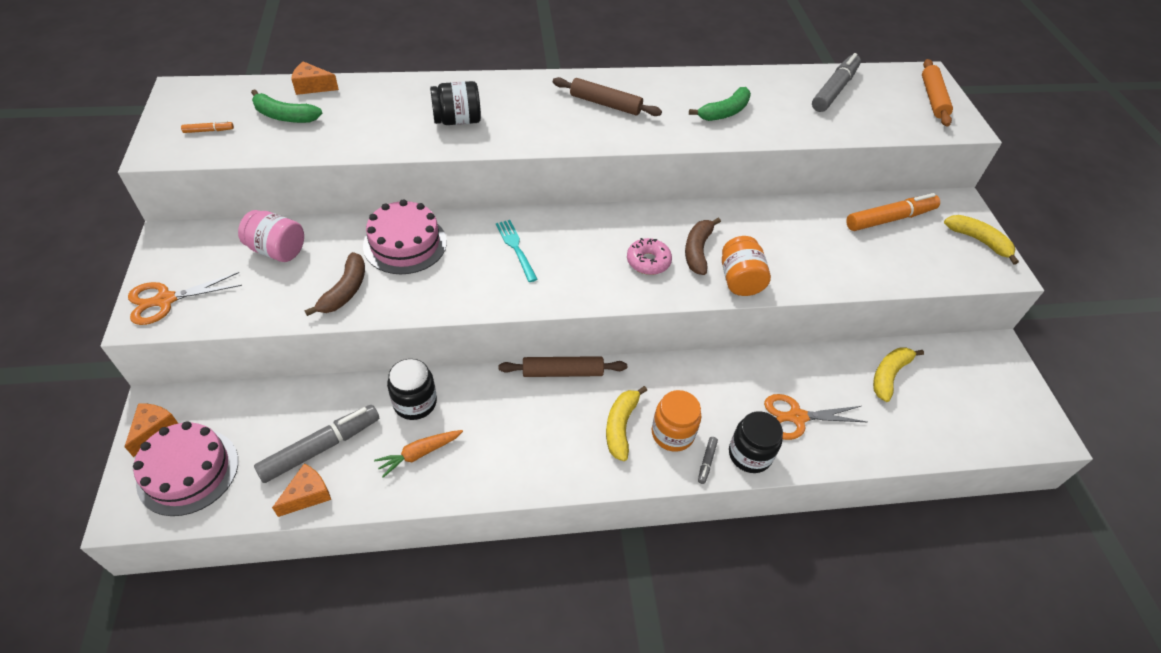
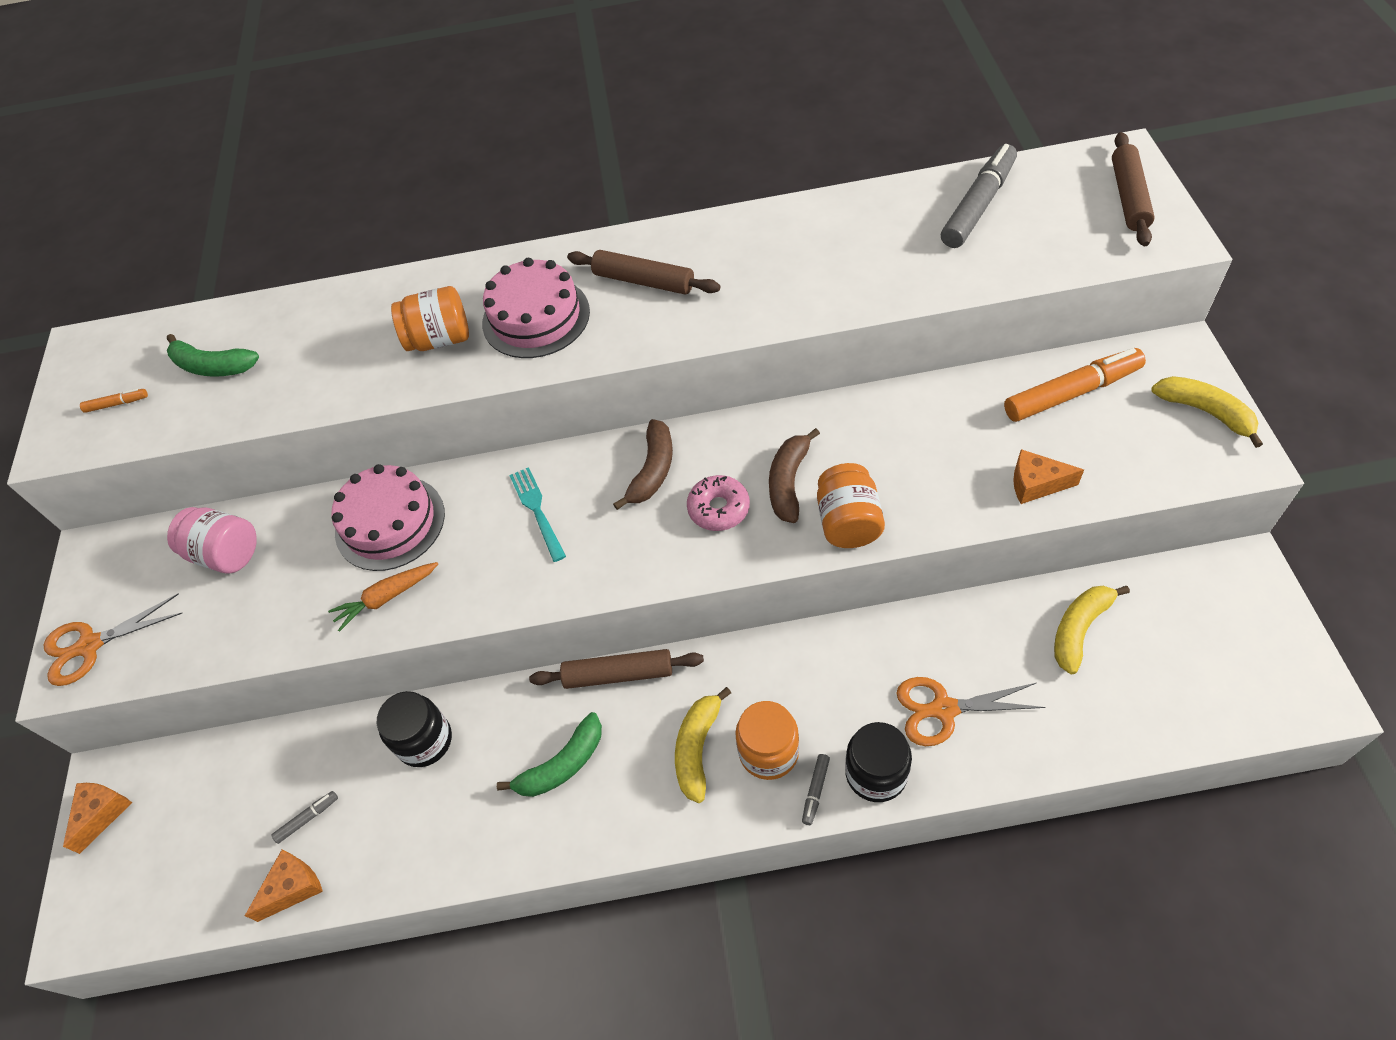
camera: 10 degrees right, 5 degrees up
pink cake [133,421,238,516] -> pink cake moved to [482,258,590,358]
grey marker [254,405,379,483] -> grey marker [271,791,338,844], size x0.43
orange cheese [291,62,339,95] -> orange cheese moved to [1013,449,1084,504]
brown banana [304,252,365,316] -> brown banana moved to [613,419,673,510]
orange carrot [374,430,463,478] -> orange carrot moved to [328,562,438,632]
black jar [430,81,481,125] -> orange jar [391,286,469,351]
green banana [689,87,751,121] -> green banana moved to [497,712,602,797]
orange rolling pin [922,59,953,126] -> brown rolling pin [1112,132,1155,246]

